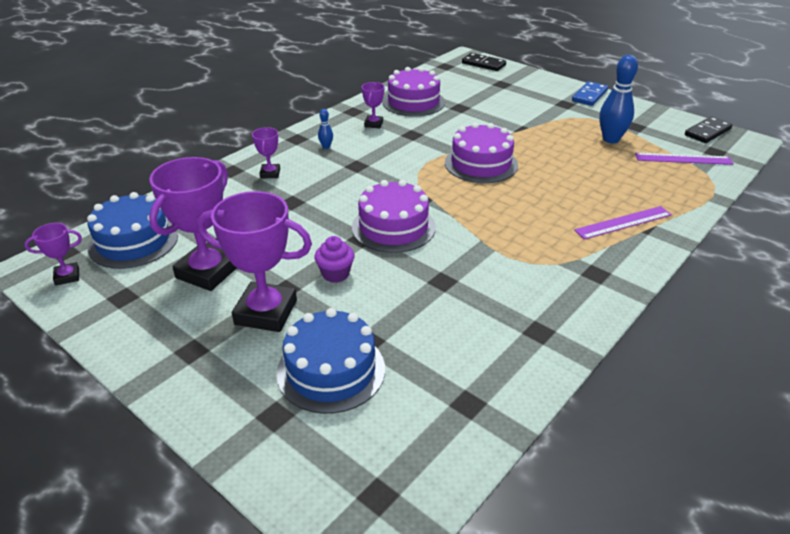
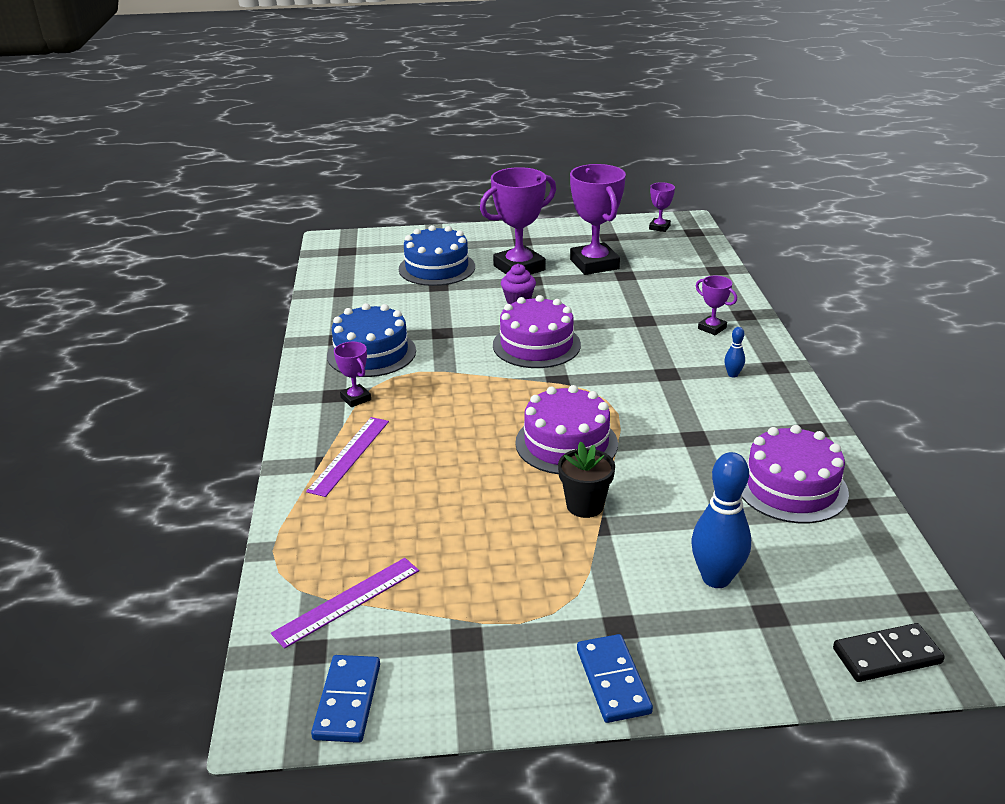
camera: 135 degrees right, 5 degrees down
blue cake [87,192,178,269] -> blue cake moved to [327,303,416,377]
purple trophy [362,82,385,128] -> purple trophy moved to [334,342,371,407]
blue bowling pin [599,55,638,143] -> blue bowling pin moved to [691,452,751,588]
black domino [685,116,732,143] -> blue domino [311,655,380,743]
none -> black flower pot [558,442,615,518]

